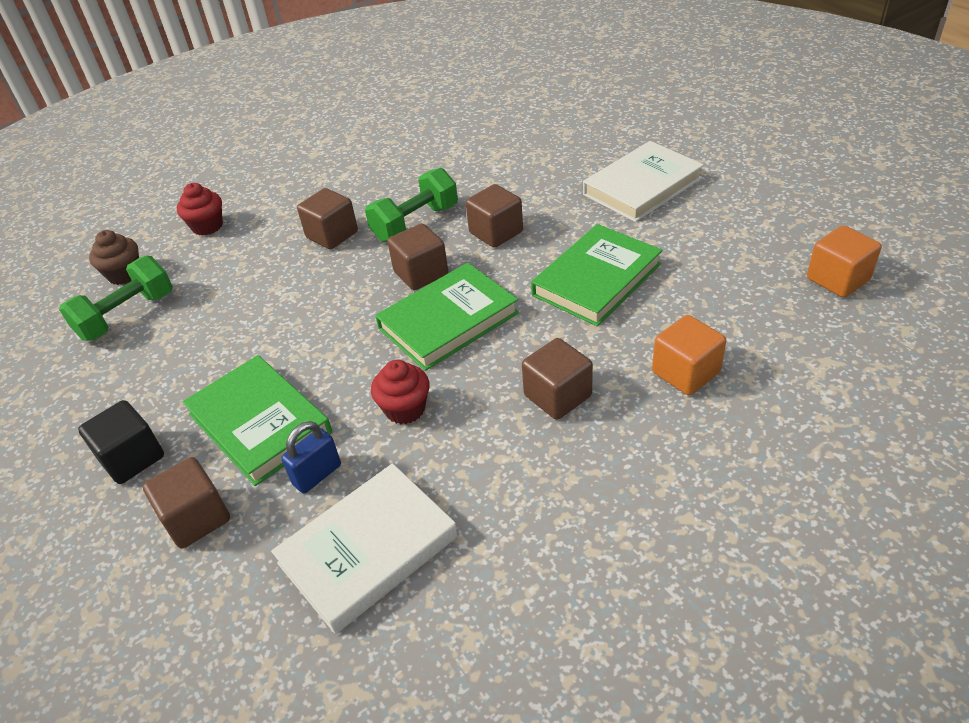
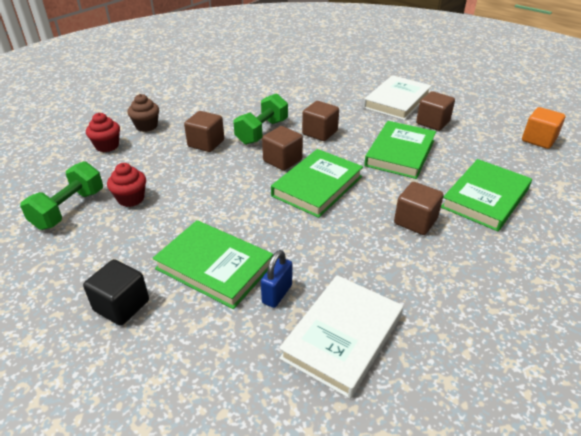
camera: 20 degrees left, 5 degrees down
brown cupcake [89,230,139,285] -> brown cupcake moved to [127,94,159,132]
brown cube [143,457,230,548] -> brown cube moved to [416,91,455,131]
red cupcake [371,360,430,424] -> red cupcake moved to [107,163,146,207]
orange cube [652,315,726,395] -> green book [441,159,532,231]

